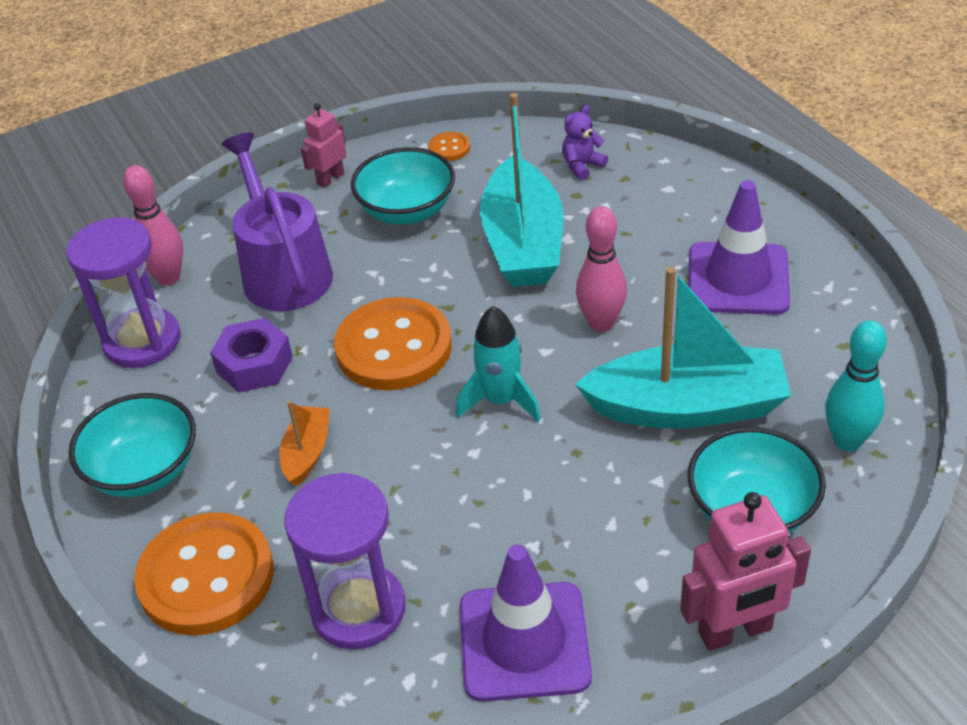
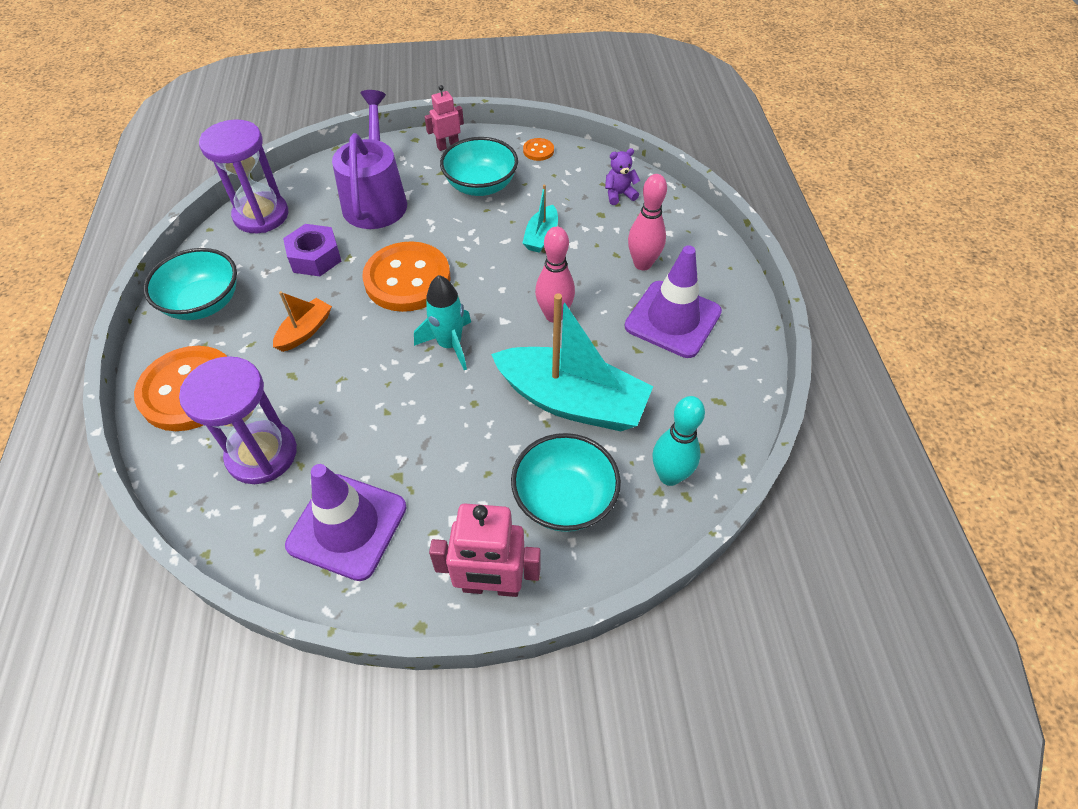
camera: 20 degrees right, 10 degrees up
pink bowling pin [123,165,183,286] -> pink bowling pin moved to [628,174,667,270]
turquoise boat [480,93,563,287] -> turquoise boat [523,184,558,253], size x0.47

